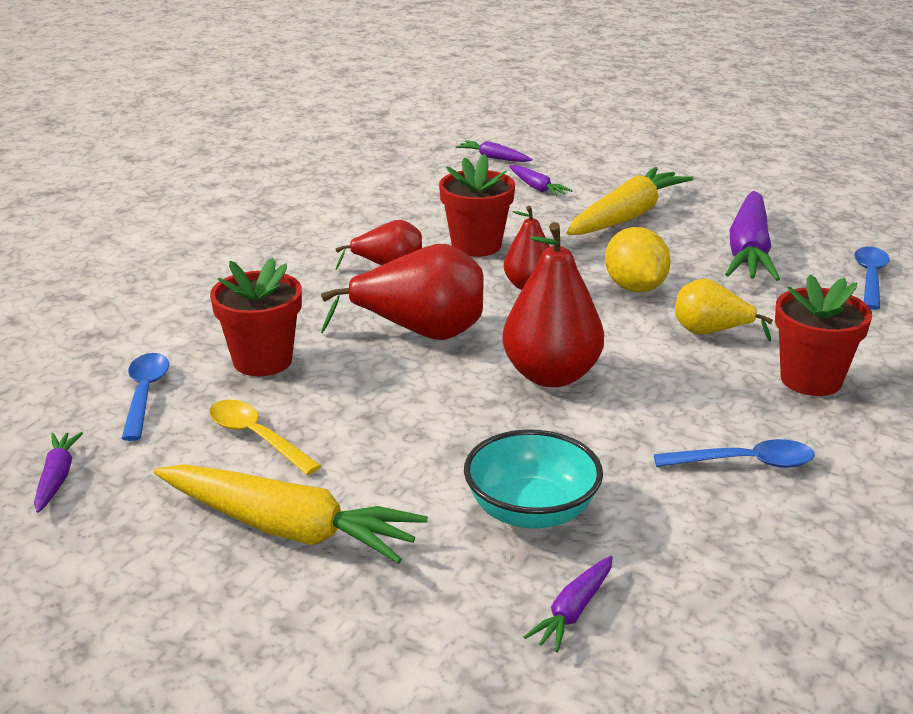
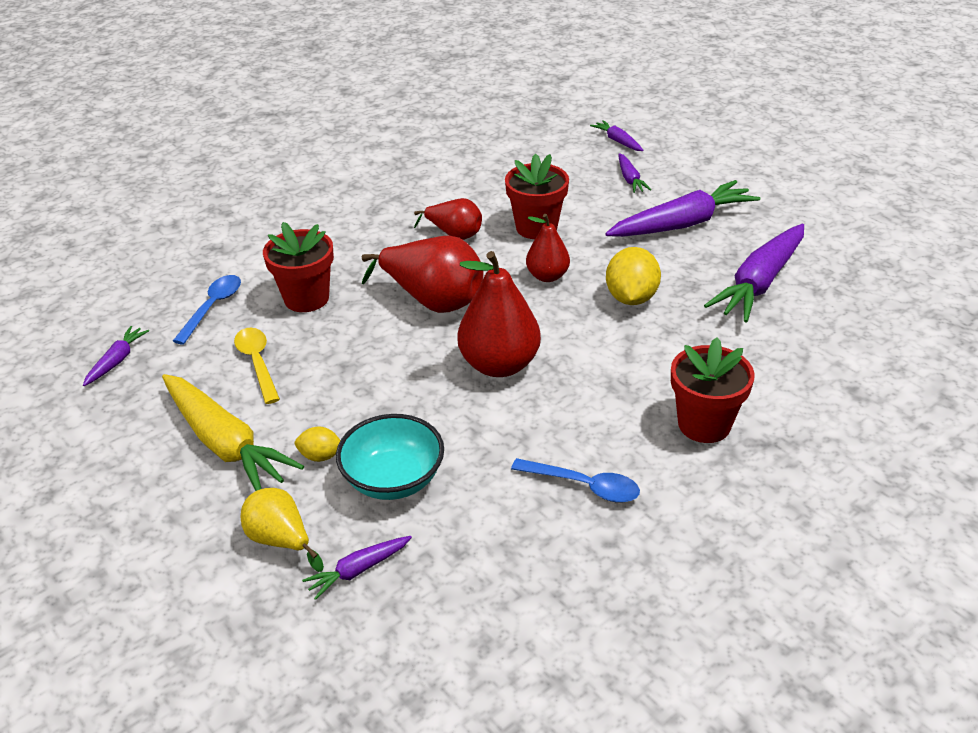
camera: 25 degrees right, 10 degrees up
yellow carrot [567,167,693,235] -> purple carrot [605,180,760,237]
yellow pear [675,279,773,341] -> yellow pear moved to [240,488,324,572]
blue spoon [854,247,890,310] -> none
none -> yellow lemon [295,427,341,462]

